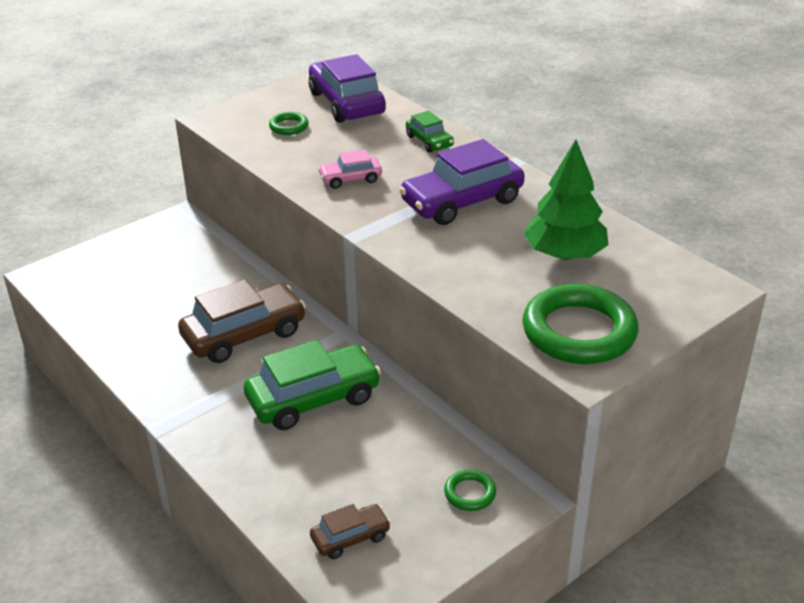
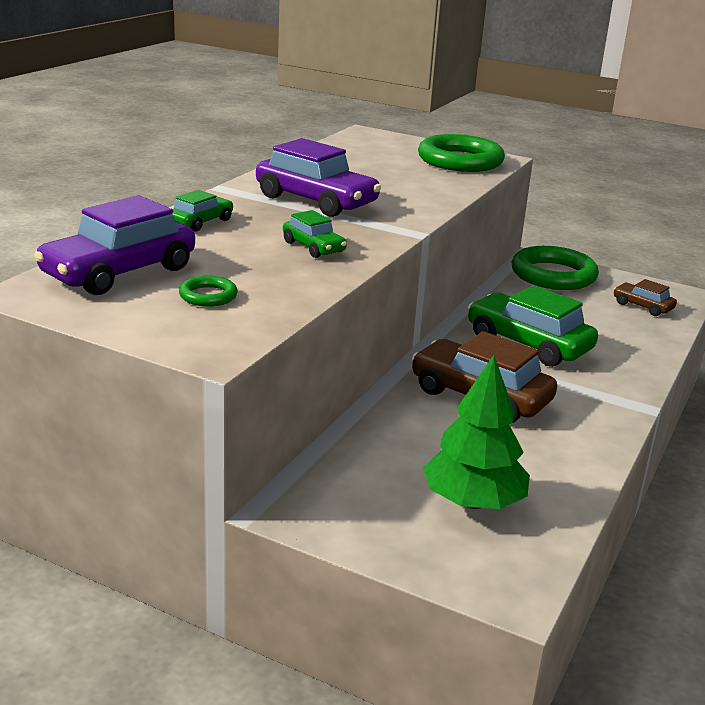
camera: 115 degrees left, 10 degrees down
pink car [318,149,382,189] -> green car [283,210,347,258]
green ring [444,469,496,511] -> green ring [512,246,599,290], size x2.19
green tree [524,140,609,260] -> green tree moved to [423,355,530,509]

